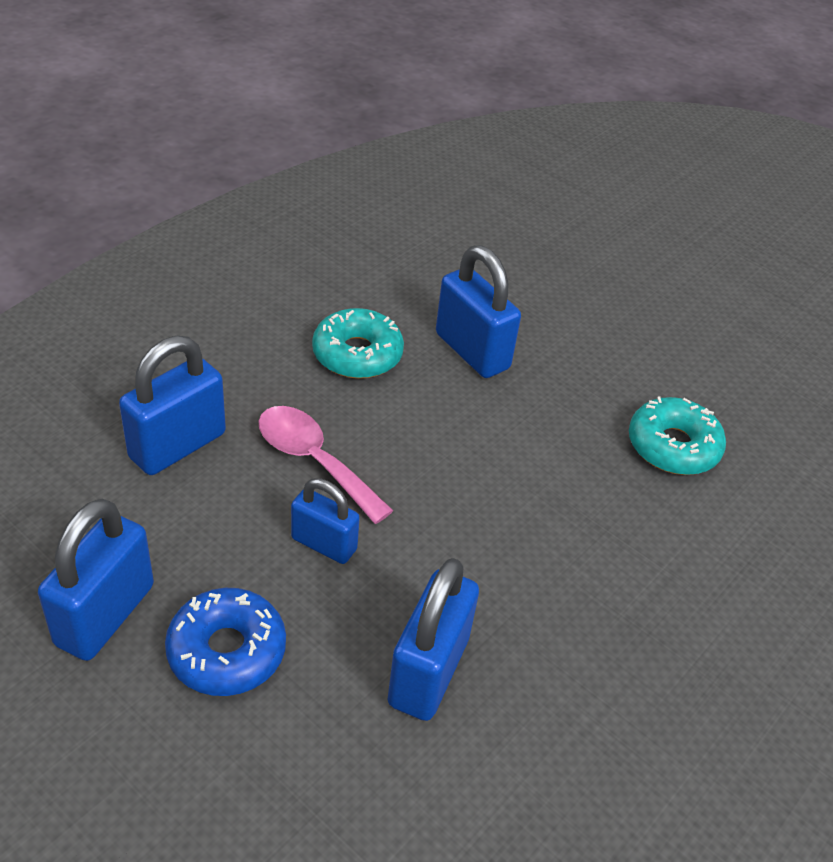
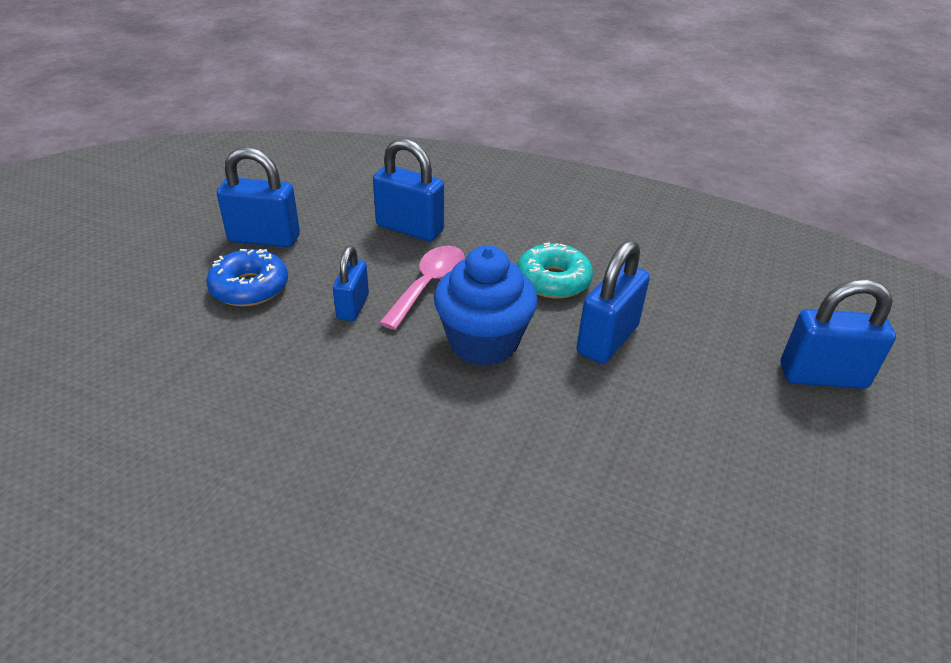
camera: 75 degrees right, 5 degrees down
blue padlock [387,558,479,721] -> blue padlock moved to [781,279,896,389]
turquoise donut [629,397,726,475] -> none
none -> blue cupcake [434,246,538,366]

